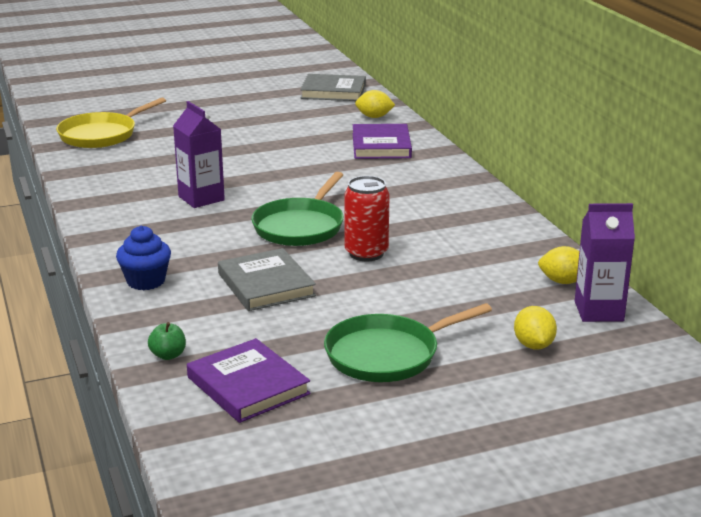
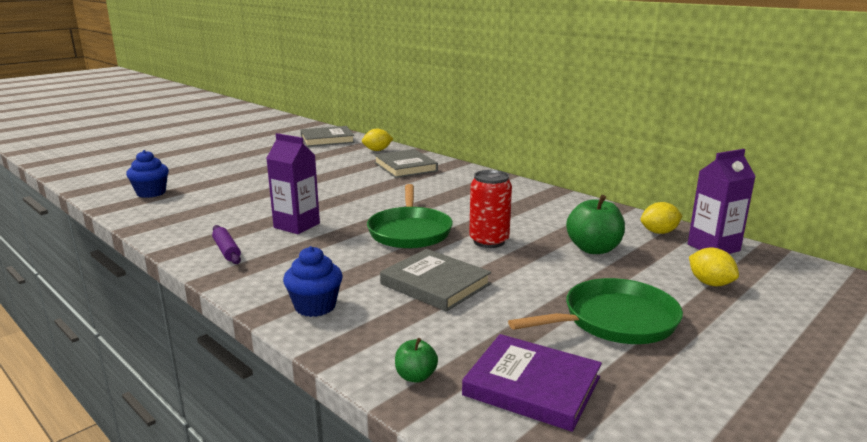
camera: 25 degrees left, 5 degrees down
yellow pan [56,97,166,148] -> blue cupcake [126,150,169,198]
green pan [324,303,492,382] -> green pan turned 150 degrees counterclockwise [508,278,683,344]
purple book [353,124,412,159] -> grey book [374,149,438,178]
none -> purple rolling pin [212,225,241,264]
none -> green apple [566,195,625,254]

